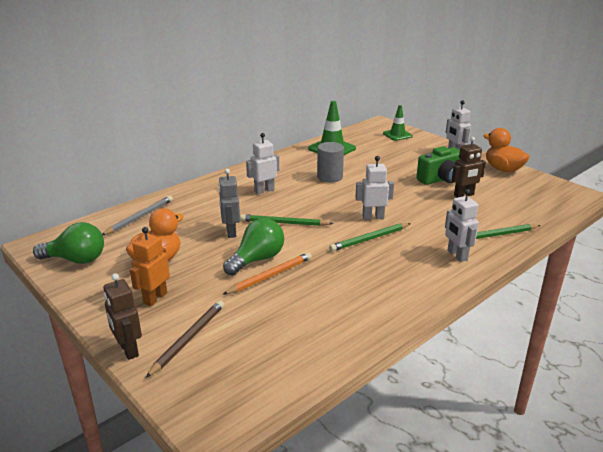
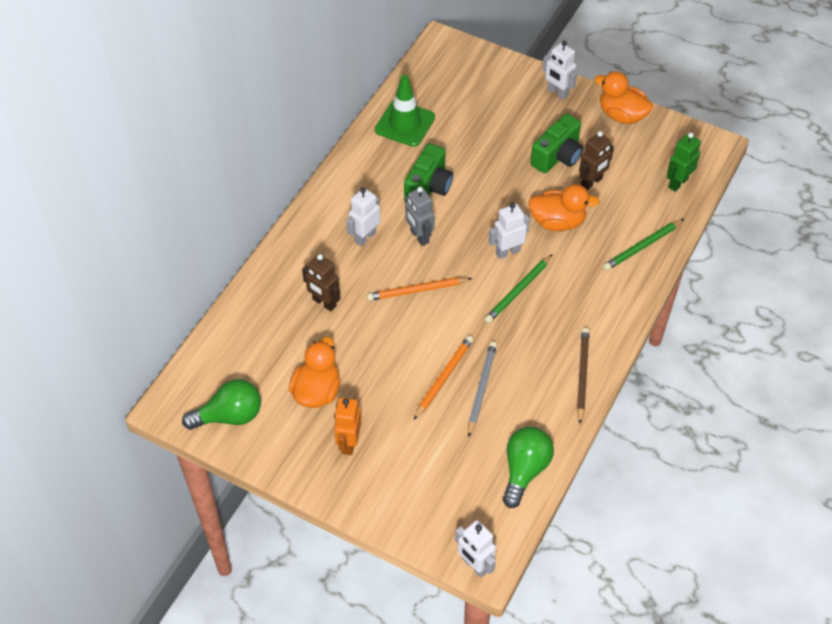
camera: 20 degrees left, 25 degrees up
grey pencil [102,196,173,235] -> grey pencil moved to [468,341,497,438]
brown robot [103,273,142,360] -> brown robot moved to [302,254,341,311]
brown pencil [146,300,224,378] -> brown pencil moved to [577,328,590,424]
grey robot [218,169,240,238] -> grey robot moved to [405,187,435,246]
green light bulb [223,218,284,275] -> green light bulb moved to [503,427,554,508]
green pencil [240,214,333,226] -> orange pencil [367,277,472,301]
grey cylinder [317,142,344,183] -> green camera [404,143,453,201]
green traffic cone [383,105,413,141] -> none
white robot [445,189,479,262] -> white robot moved to [455,520,496,578]
none -> orange duck [528,184,600,231]
none -> green robot [667,132,701,192]

